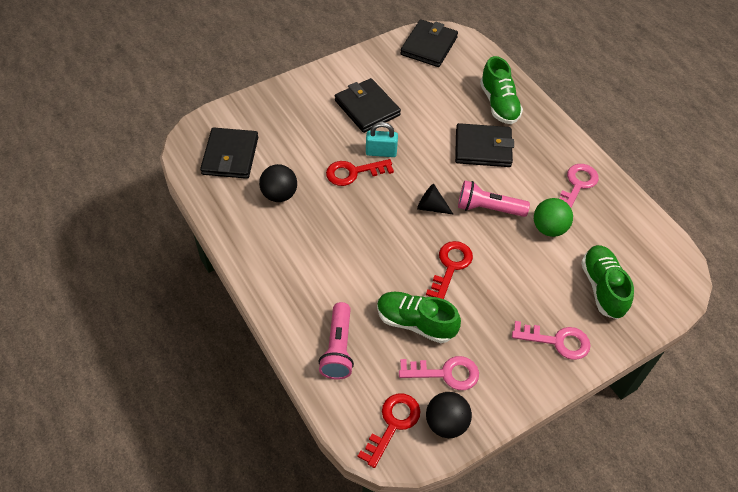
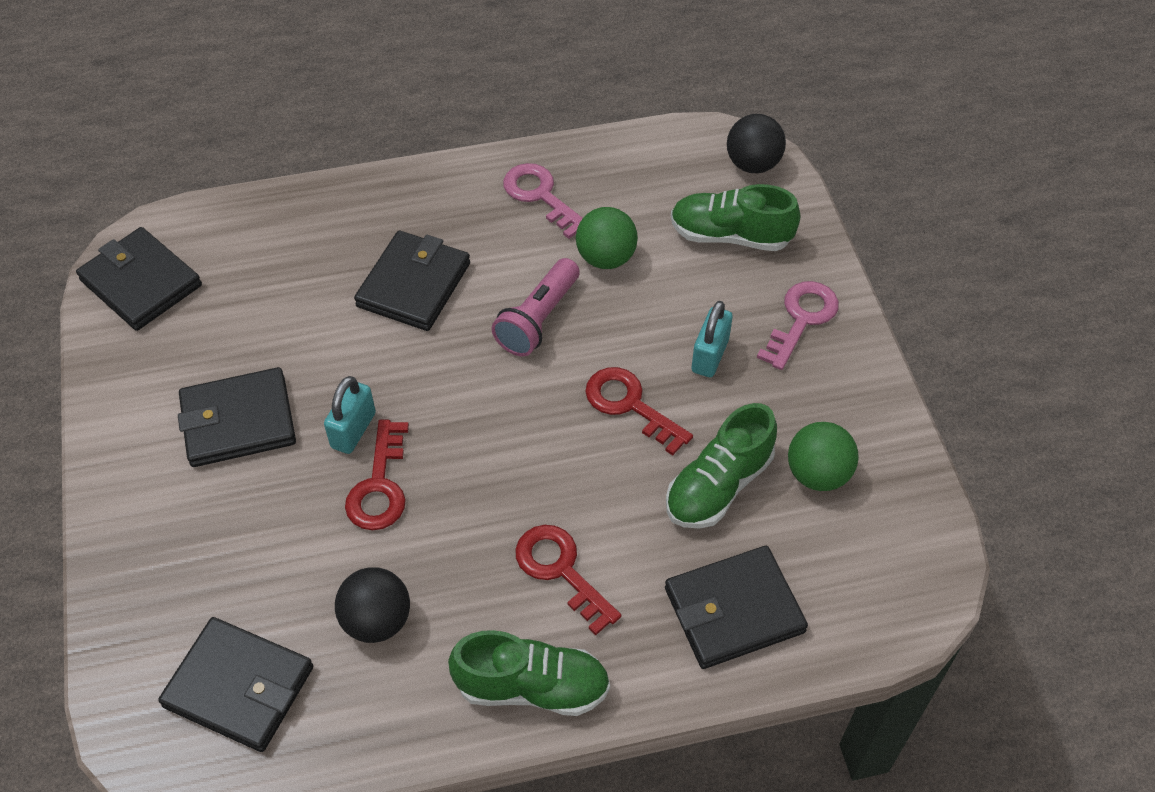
camera: 70 degrees left, 0 degrees up
pink flashlight [318,302,354,380] -> black wallet [665,546,808,669]
red key [358,394,420,468] -> red key moved to [515,525,621,635]
pink key [399,356,479,390] -> green ball [788,422,858,491]
black cone [417,184,454,215] -> none
black ball [426,392,472,438] -> black ball moved to [727,114,786,173]
green shoe [480,56,523,124] -> green shoe moved to [448,630,610,716]
none -> turquoise padlock [691,301,733,377]

